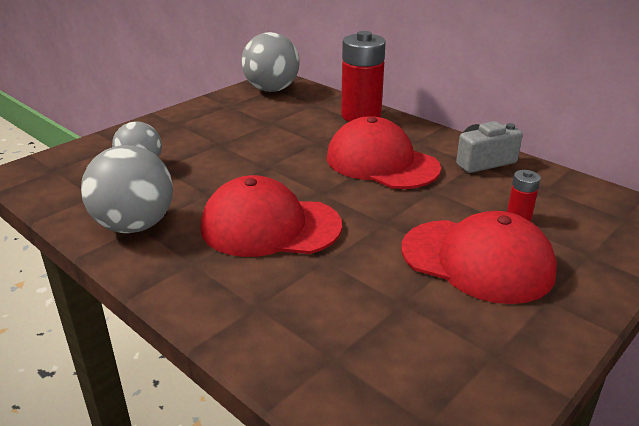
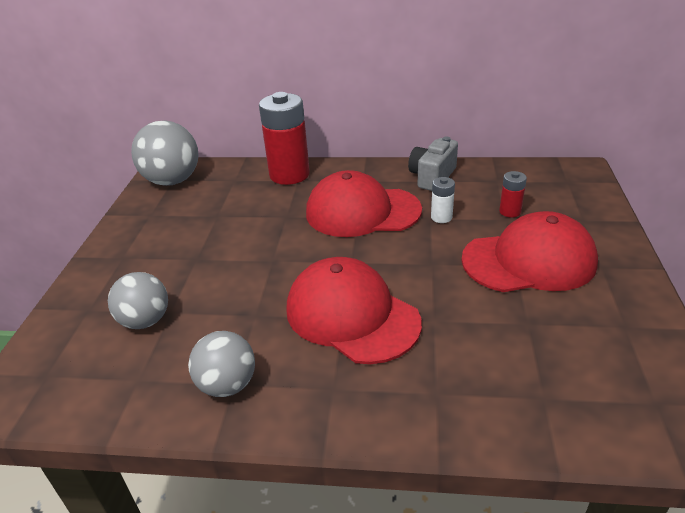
camera: 35 degrees left, 5 degrees up
grey ball [81,145,173,233] -> grey ball [188,331,255,397], size x0.65
red cap [201,175,342,257] -> red cap turned 75 degrees clockwise [286,257,422,364]
none -> white battery [431,177,455,223]

